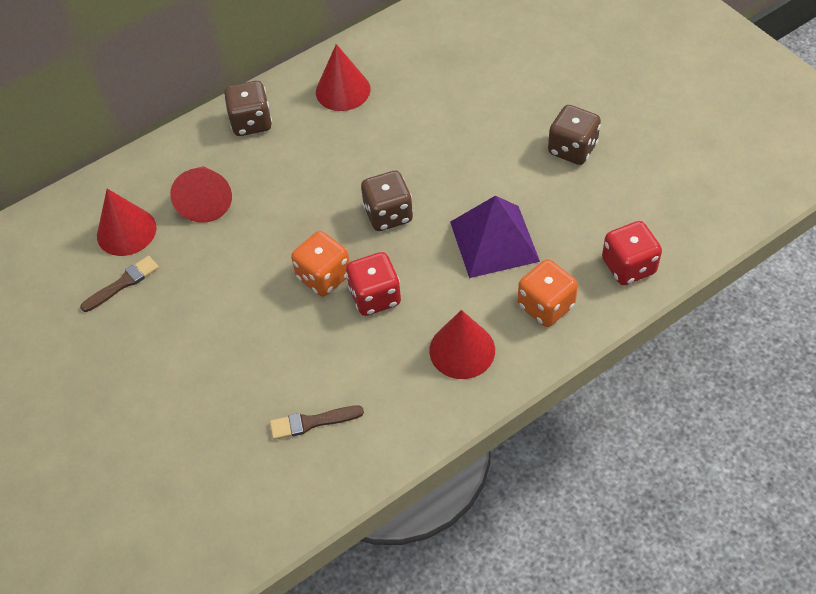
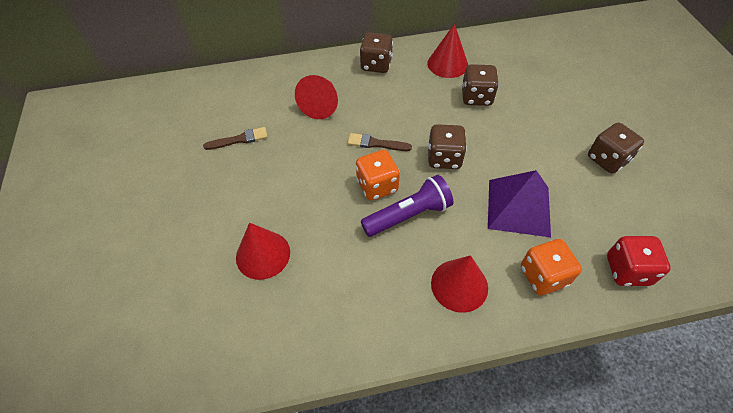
camera: 20 degrees right, 0 degrees up
red cone [97,189,157,256] -> red cone moved to [236,223,290,280]
brown brush [270,406,364,440] -> brown brush moved to [347,133,412,151]
red dice [346,252,401,316] -> purple flashlight [361,175,453,237]
none -> brown dice [462,64,499,106]

